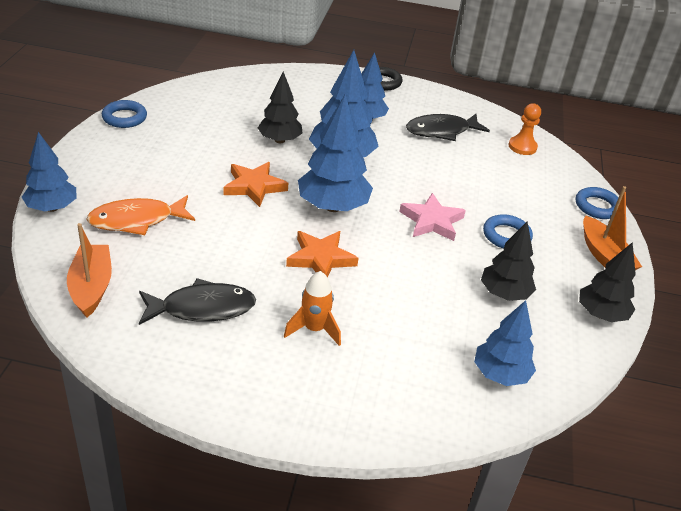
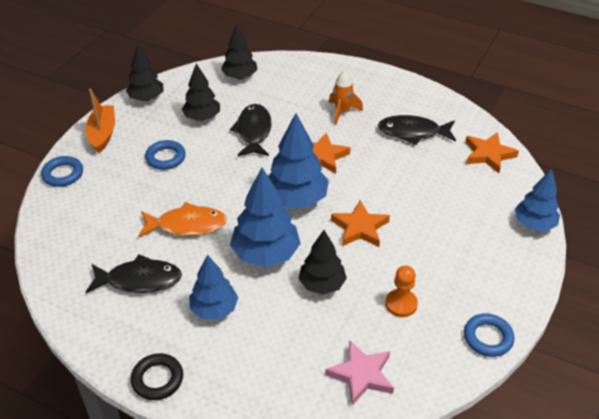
camera: 160 degrees left, 5 degrees up
orange boat [67,223,112,317] -> orange star [465,132,519,173]
orange fish [86,195,195,235] -> orange fish moved to [138,202,227,238]
pink star [399,193,466,241] -> pink star moved to [325,340,394,406]
blue tree [474,300,536,386] -> black tree [221,23,257,80]
orange pawn [509,103,541,155] -> orange pawn moved to [385,266,418,317]
none -> black fish [230,104,272,156]

